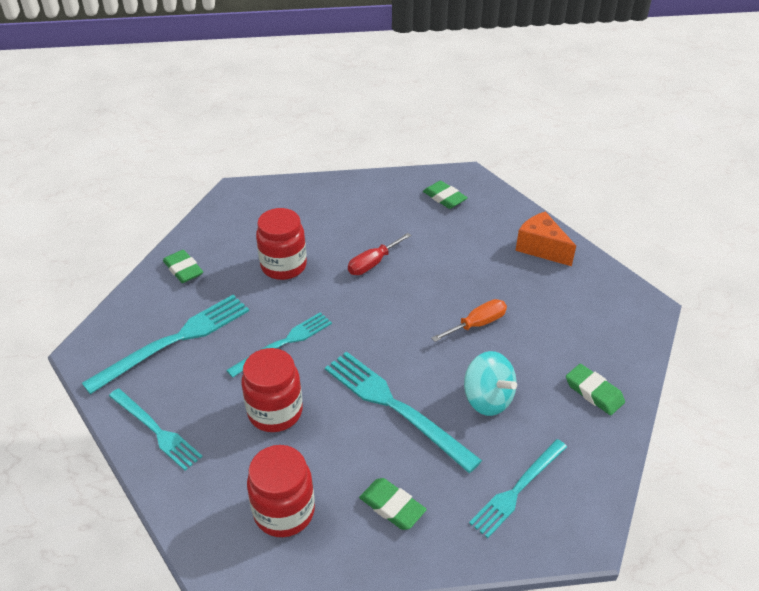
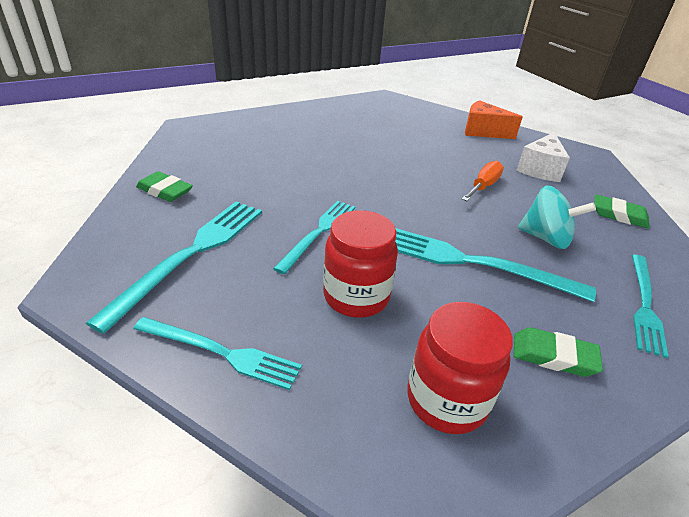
camera: 25 degrees left, 5 degrees down
red jar [256,208,307,280] -> none
red screwdriver [348,233,411,275] -> none
green eraser [423,181,468,209] -> none
none -> white cheese [516,132,570,182]

